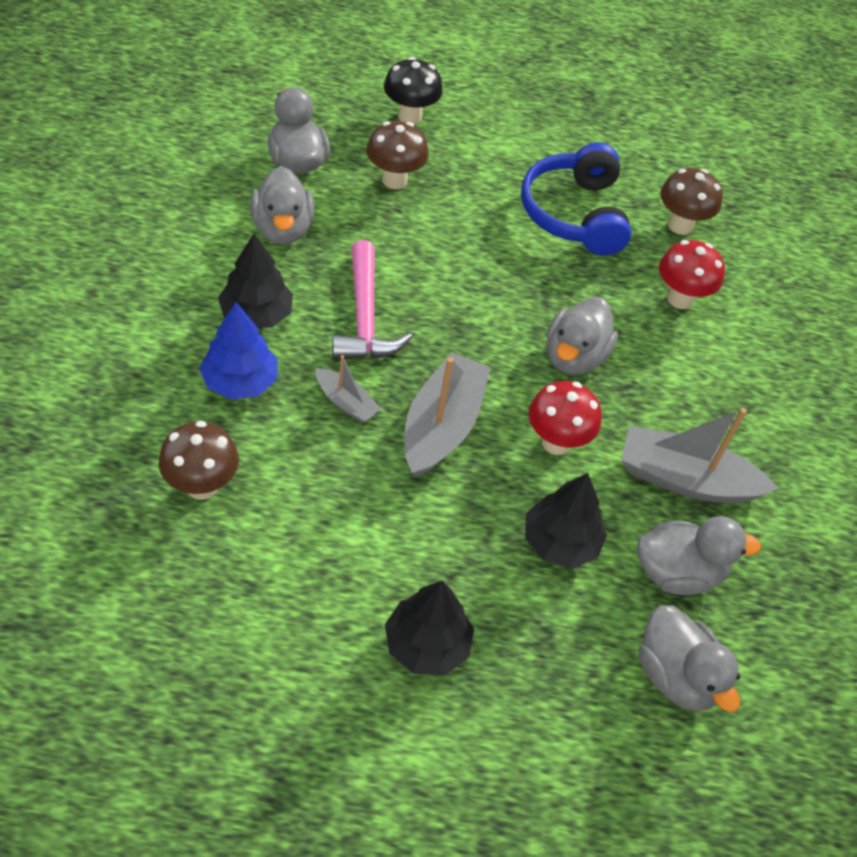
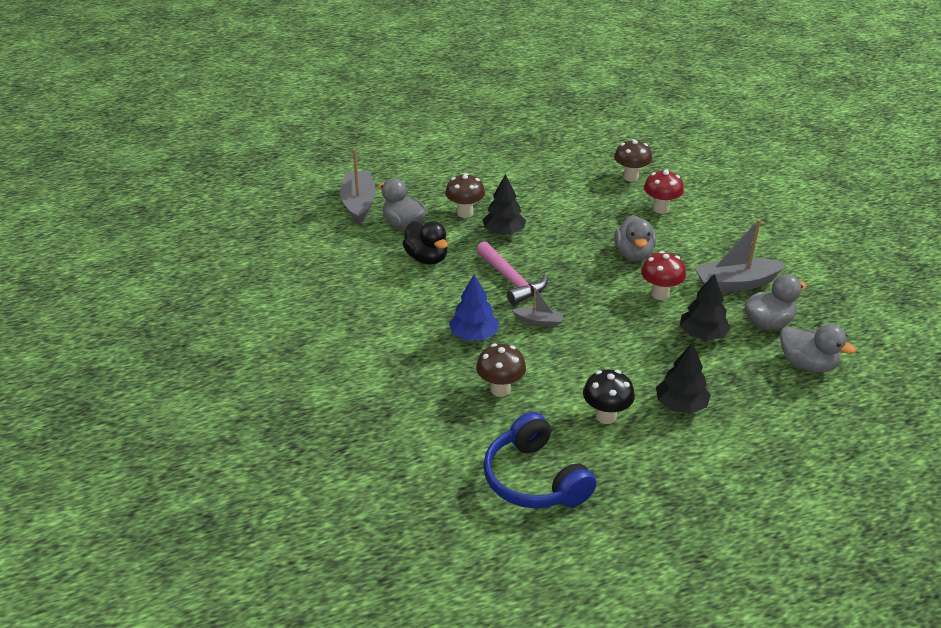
camera: 20 degrees left, 15 degrees down
black tree [218,233,293,328] -> black tree moved to [482,174,526,235]
grey duck [250,166,315,245] -> black duck [402,221,448,265]
black mushroom [384,57,443,125] -> black mushroom moved to [583,370,635,424]
grey boat [404,352,491,478] -> grey boat moved to [340,149,376,225]
blue headphones [521,143,631,255] -> blue headphones moved to [483,412,596,508]

